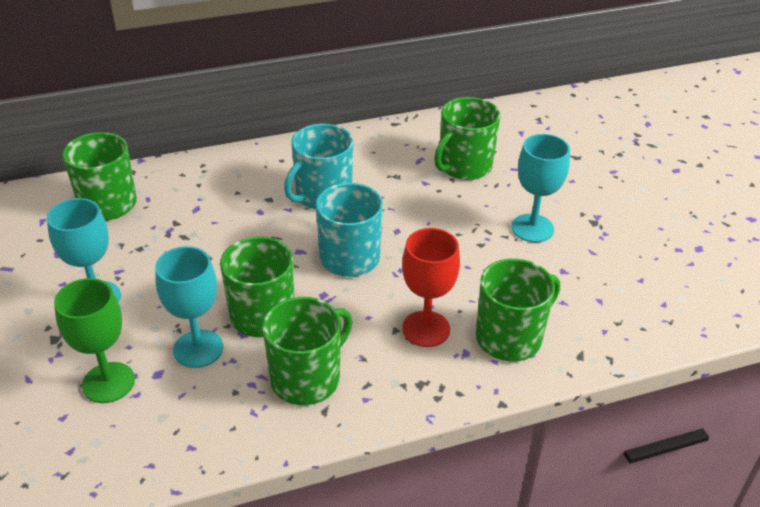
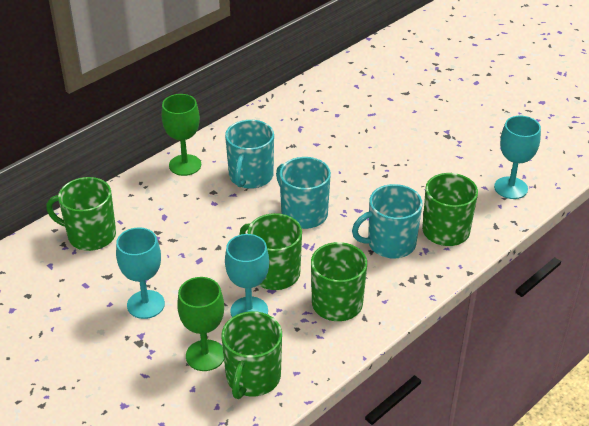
camera: 25 degrees left, 0 degrees up
red goblet [402,228,460,347] -> turquoise mug [352,184,422,258]
green mug [434,97,501,180] -> green mug moved to [221,311,282,399]
turquoise goblet [511,134,570,242] -> turquoise goblet moved to [494,116,541,199]
none -> green goblet [161,94,201,176]

